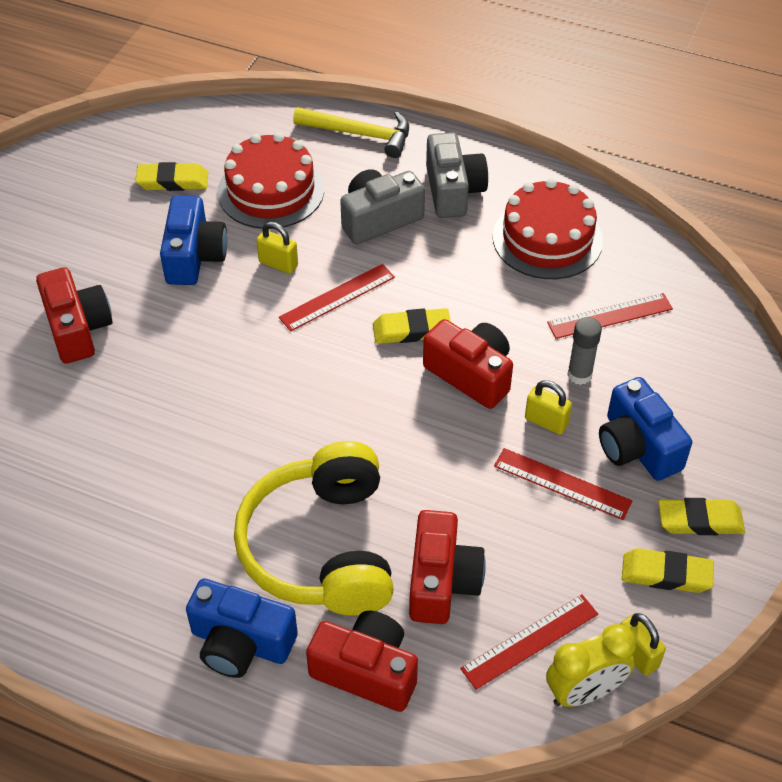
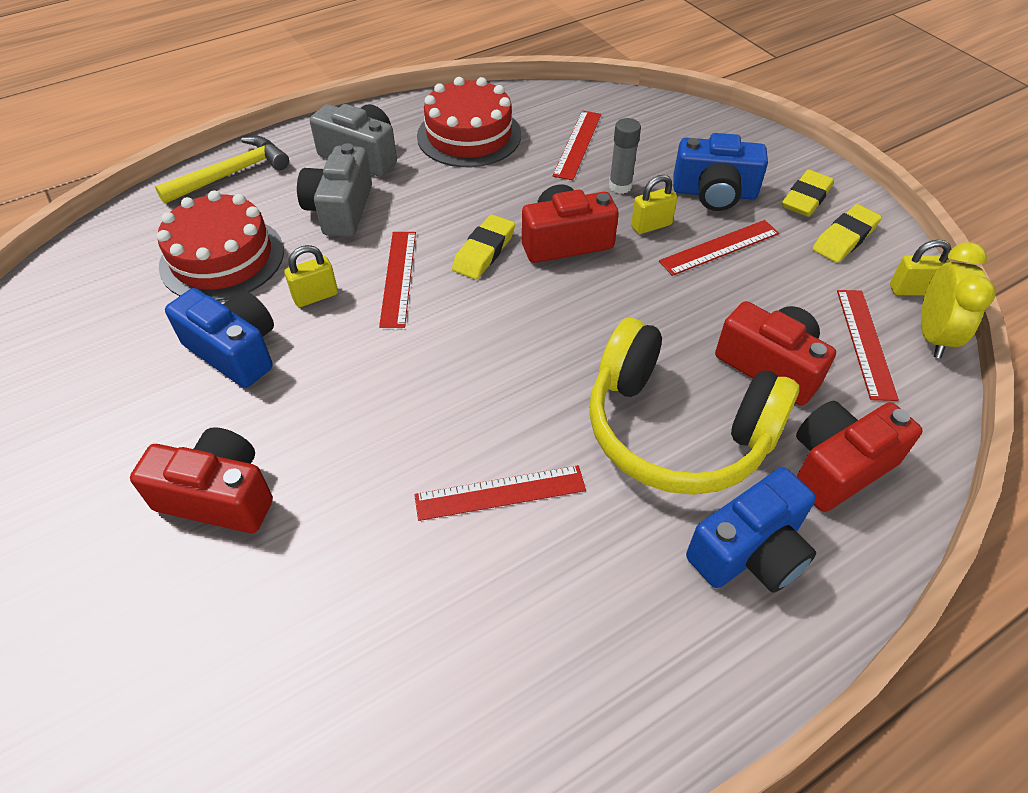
camera: 55 degrees left, 0 degrees up
yellow eraser [135,162,208,191] -> none
none -> red ruler [414,465,586,521]

